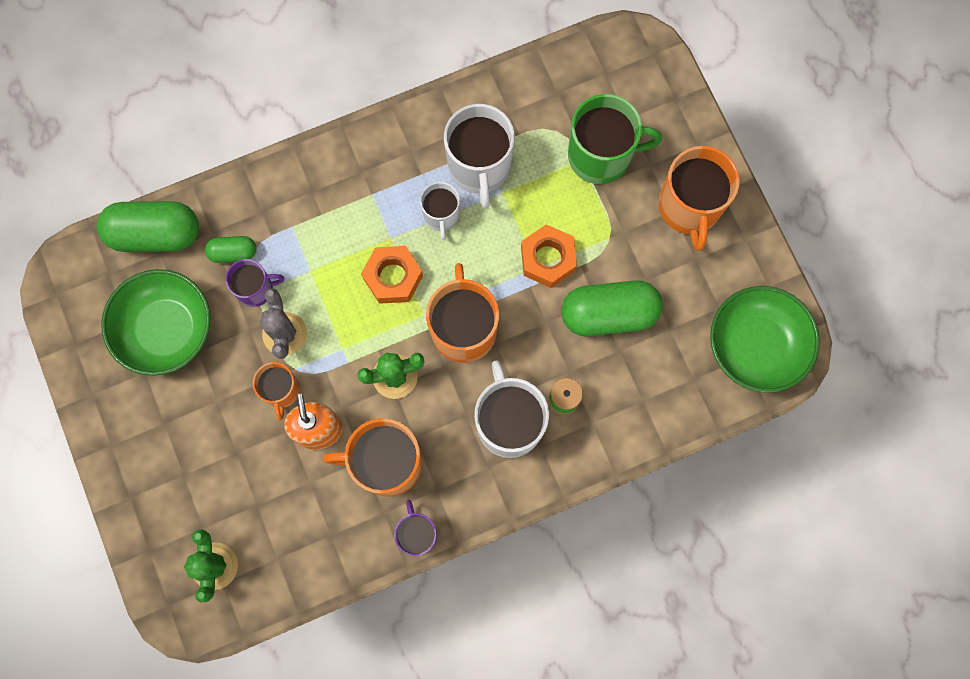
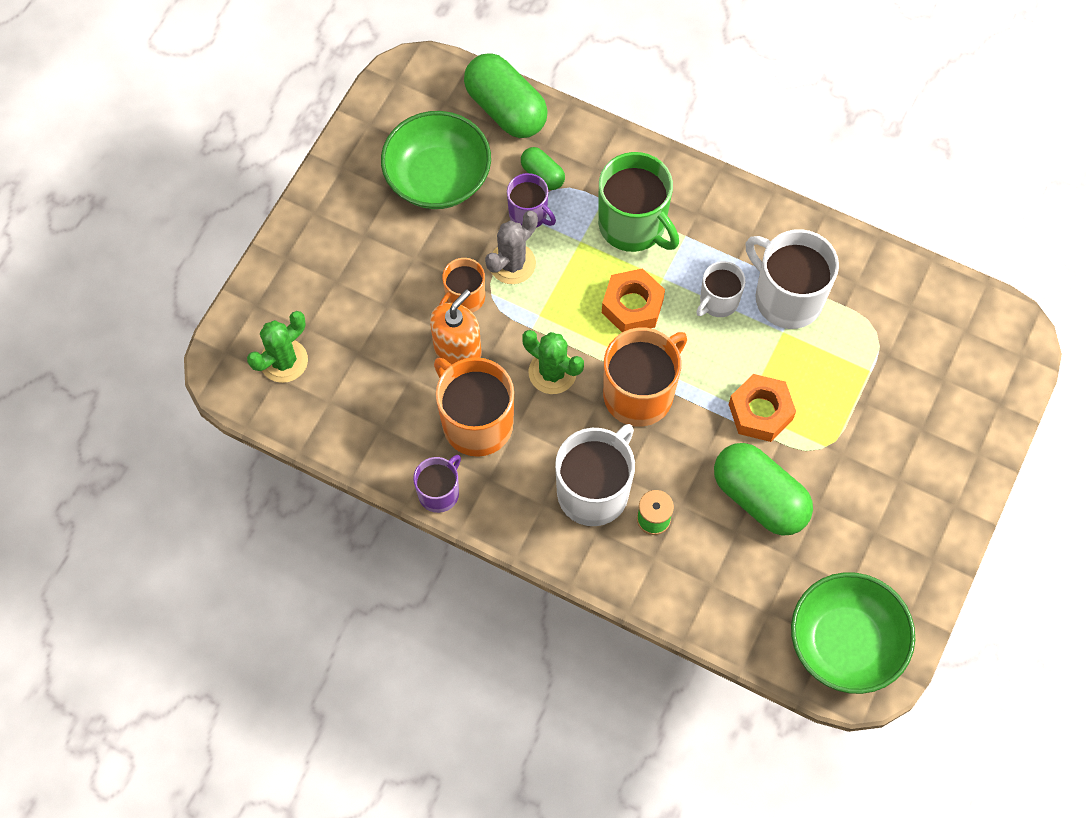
camera: 50 degrees right, 10 degrees down
white mug [444,104,515,209] -> white mug turned 90 degrees clockwise [746,229,839,329]
green mug [568,94,662,184] -> green mug moved to [598,152,679,252]
orange mug [659,146,740,251] -> none

